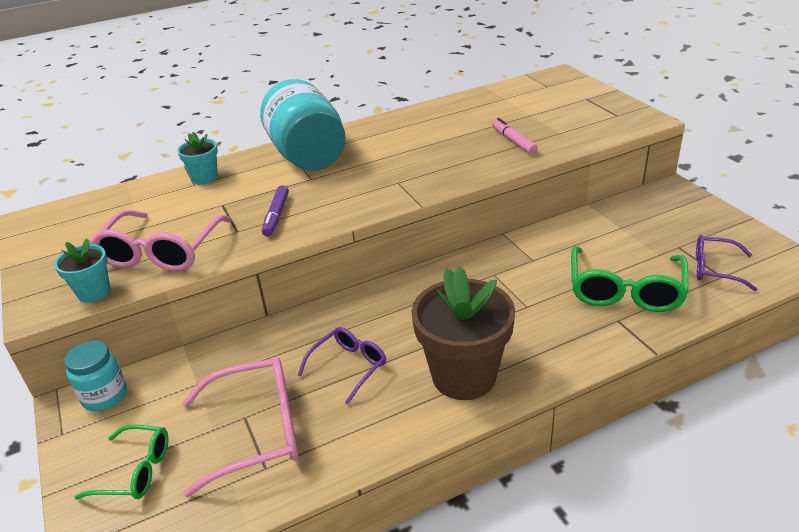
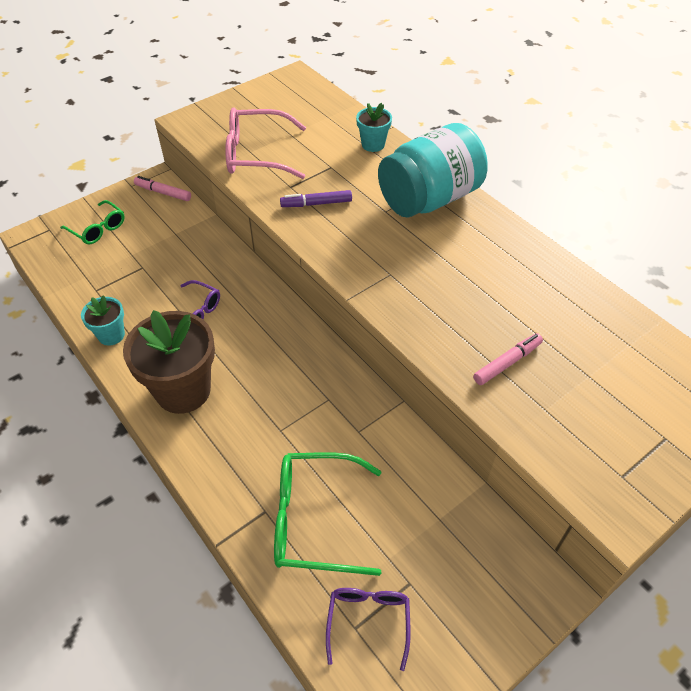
camera: 75 degrees right, 15 degrees up
turquoise flower pot [54,238,110,303] -> turquoise flower pot moved to [81,295,125,346]
turquoise jar [64,341,127,411] -> pink marker [134,176,191,201]
green glasses [74,424,168,499] -> green glasses turned 45 degrees counterclockwise [60,200,125,244]
pink glasses [182,357,299,497] -> none

